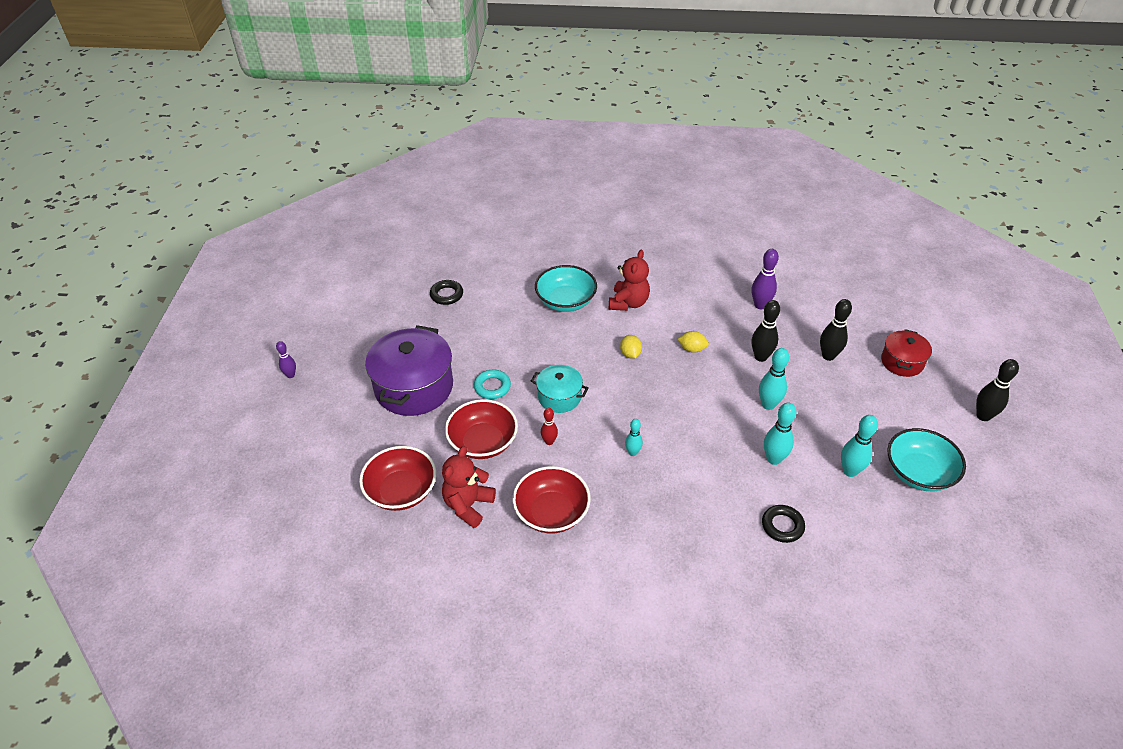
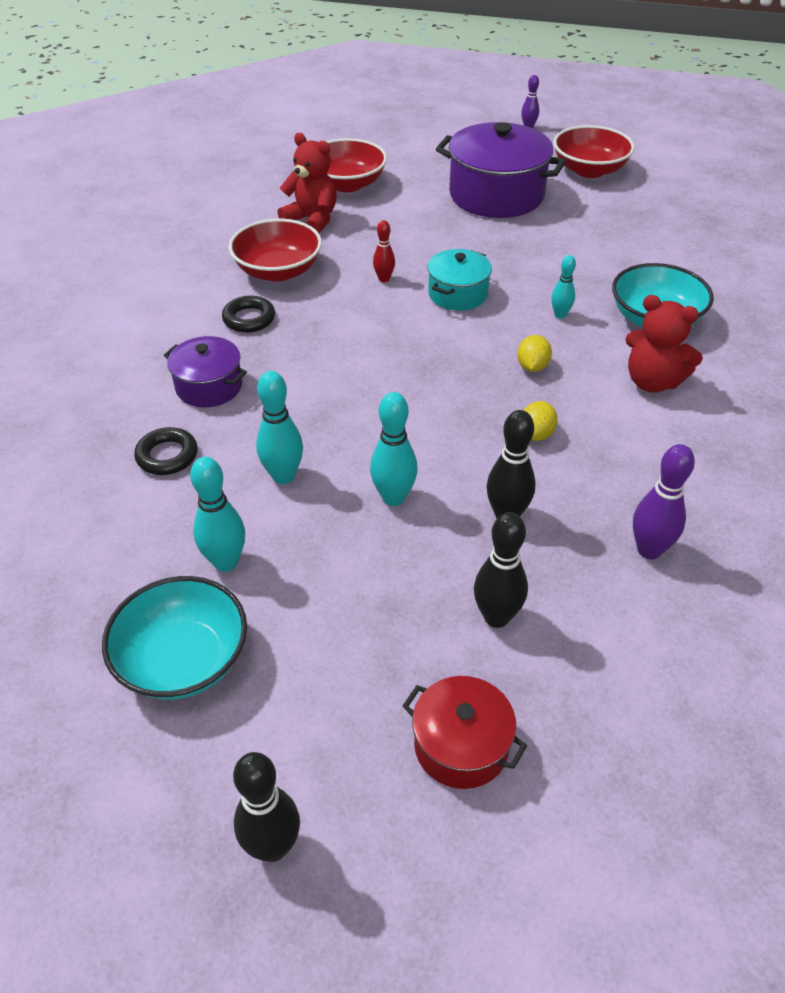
camera: 100 degrees right, 0 degrees up
black ring [430,280,463,305] -> black ring moved to [222,296,275,333]
red bowl [445,399,518,459] -> red bowl moved to [553,125,635,178]
turquoise ring [474,370,511,399] -> none
yellow lemon [620,335,642,359] -> yellow lemon turned 75 degrees counterclockwise [517,335,552,372]
turquoise bowling pin [625,419,643,456] -> turquoise bowling pin moved to [551,255,576,319]
none -> purple pot [164,336,247,407]

